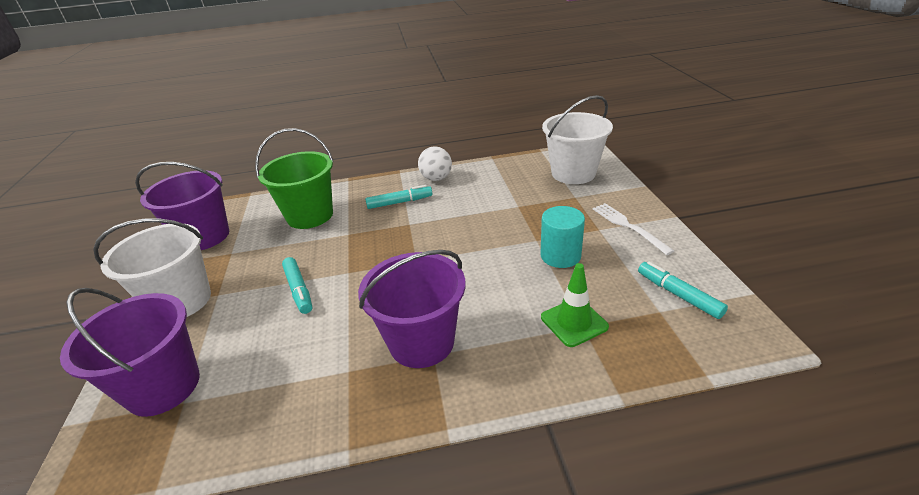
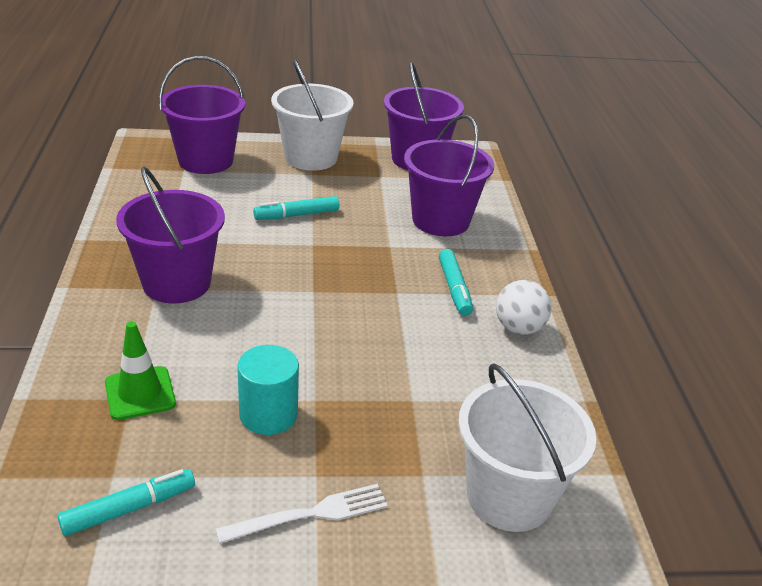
camera: 90 degrees right, 0 degrees up
green bucket [255,128,334,229] -> purple bucket [404,115,494,236]

